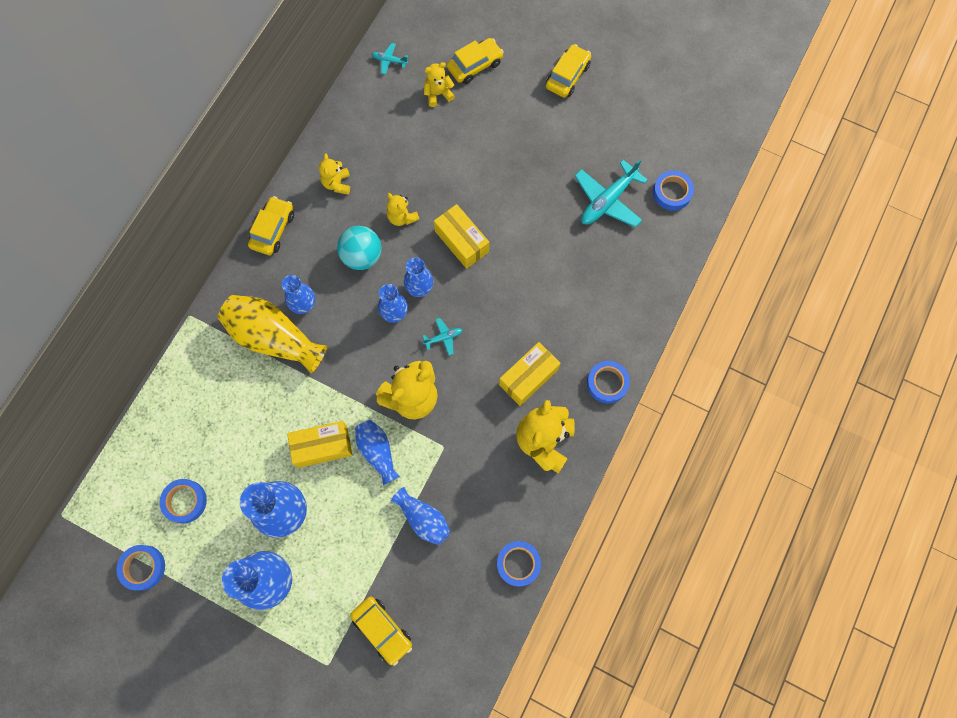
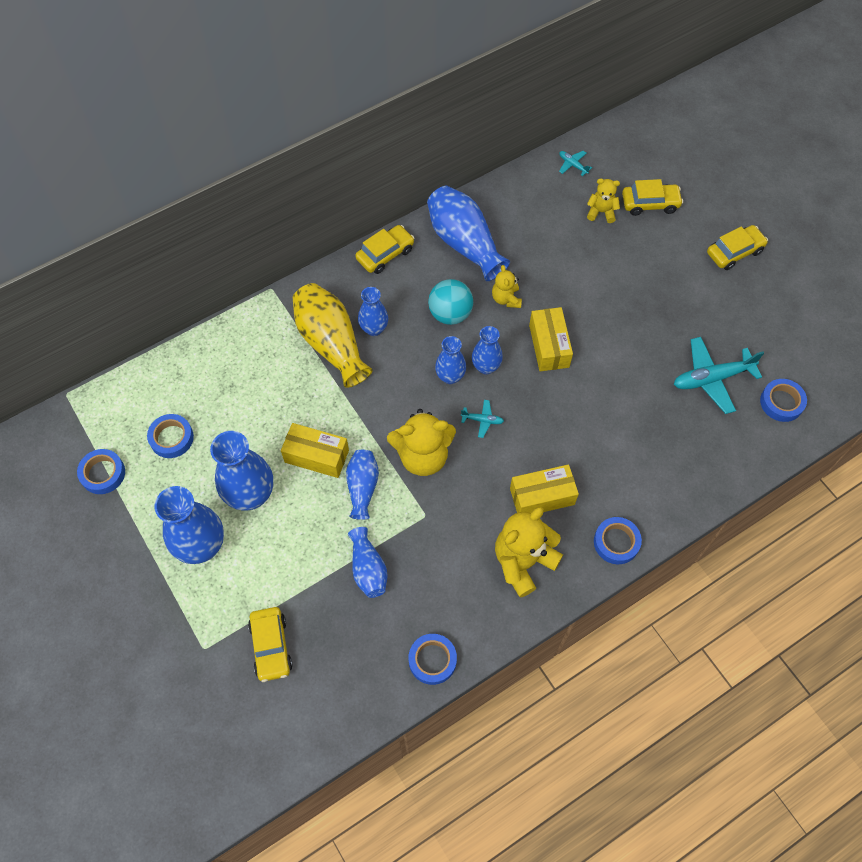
camera: 30 degrees right, 10 degrees down
yellow teddy bear [319,154,350,195] -> blue vase [427,186,510,281]

